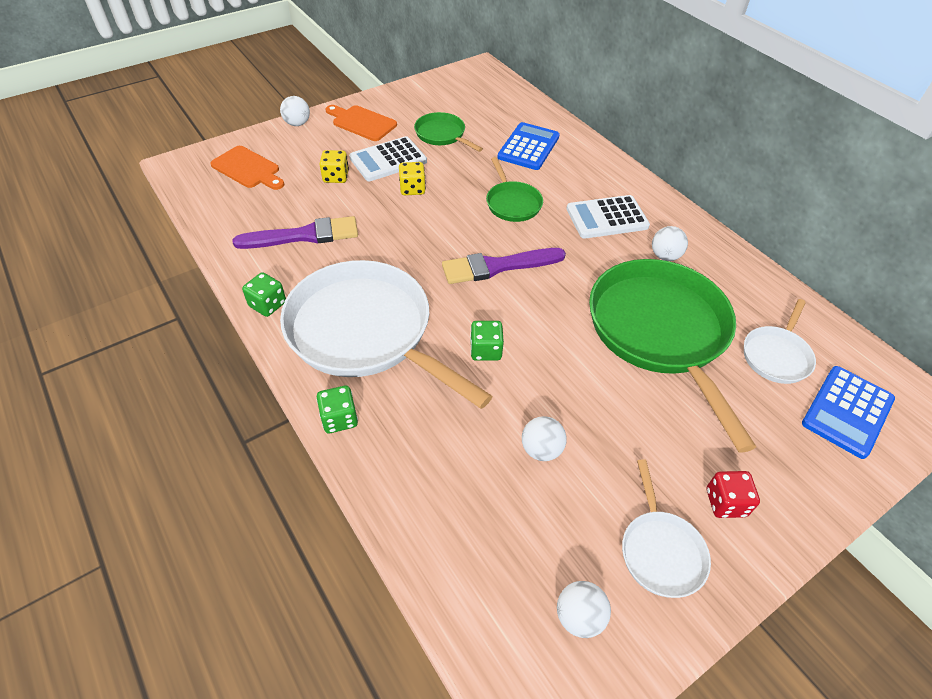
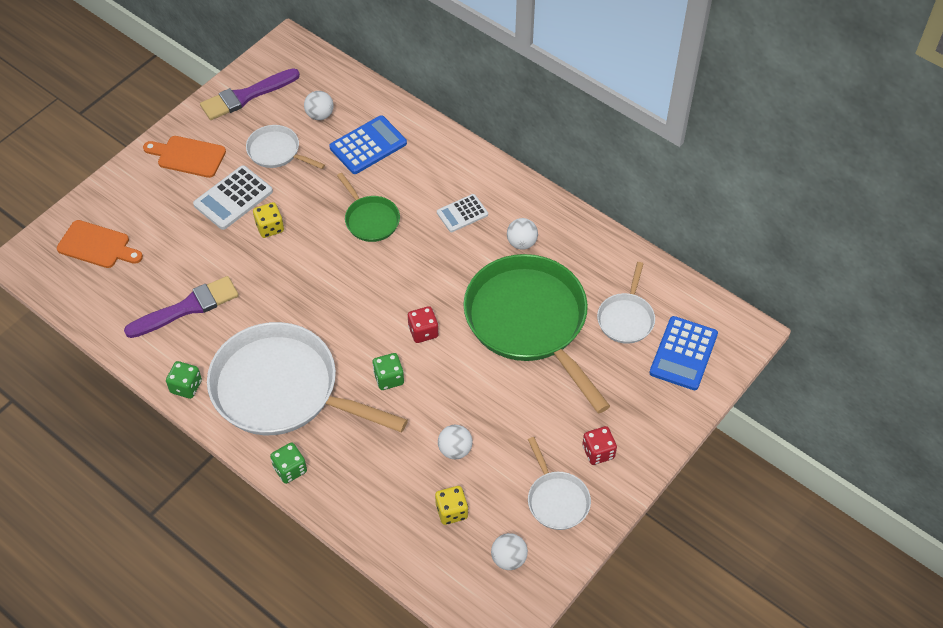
camera: 15 degrees left, 5 degrees up
white ball [280,96,310,126] -> white ball moved to [304,91,334,120]
yellow dice [320,150,349,183] -> yellow dice moved to [435,486,468,525]
green pan [414,112,483,152] -> white pan [246,125,325,169]
purple brush [442,248,566,284] -> purple brush moved to [200,68,300,120]
blue calculator [497,122,560,170] -> blue calculator turned 45 degrees clockwise [329,115,407,174]
white calculator [566,195,650,239] -> white calculator [437,194,488,232], size x0.64
none -> red dice [408,306,439,343]

